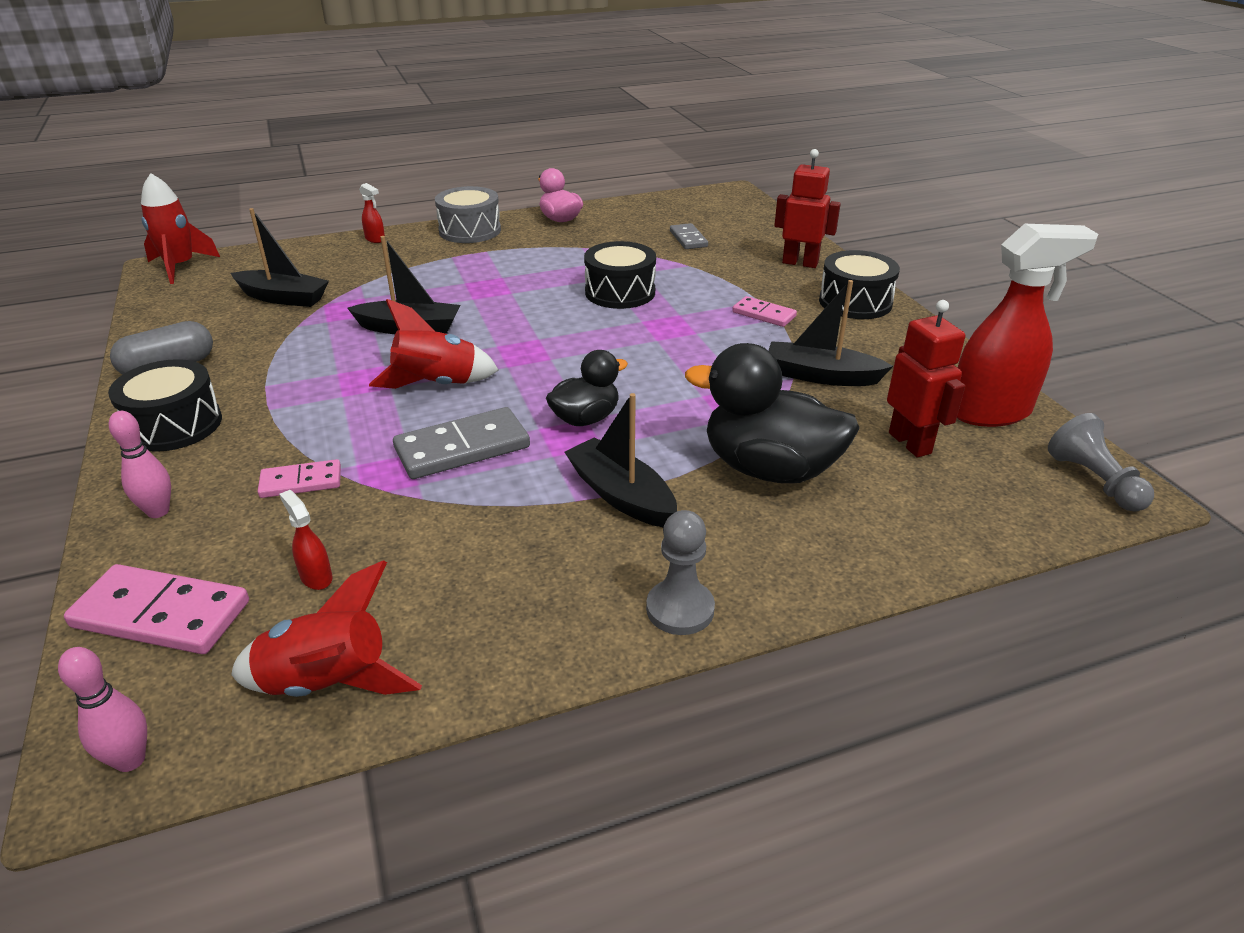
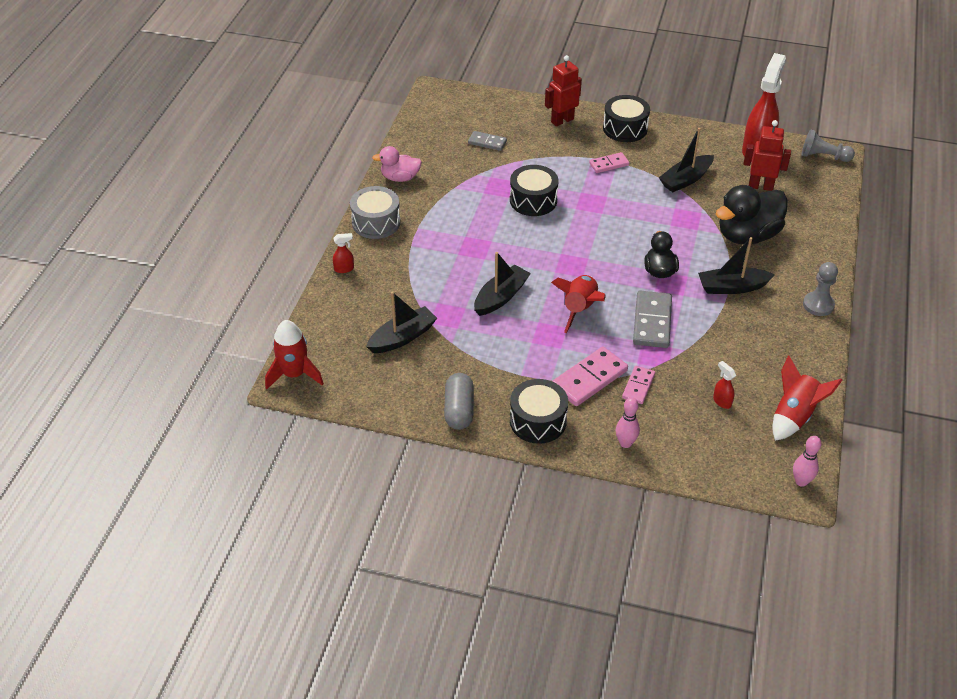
camera: 55 degrees left, 10 degrees up
pink domino [64,564,249,654] -> pink domino moved to [552,347,628,406]
red spray bottle [279,490,333,590] -> red spray bottle turned 60 degrees clockwise [713,361,736,409]

